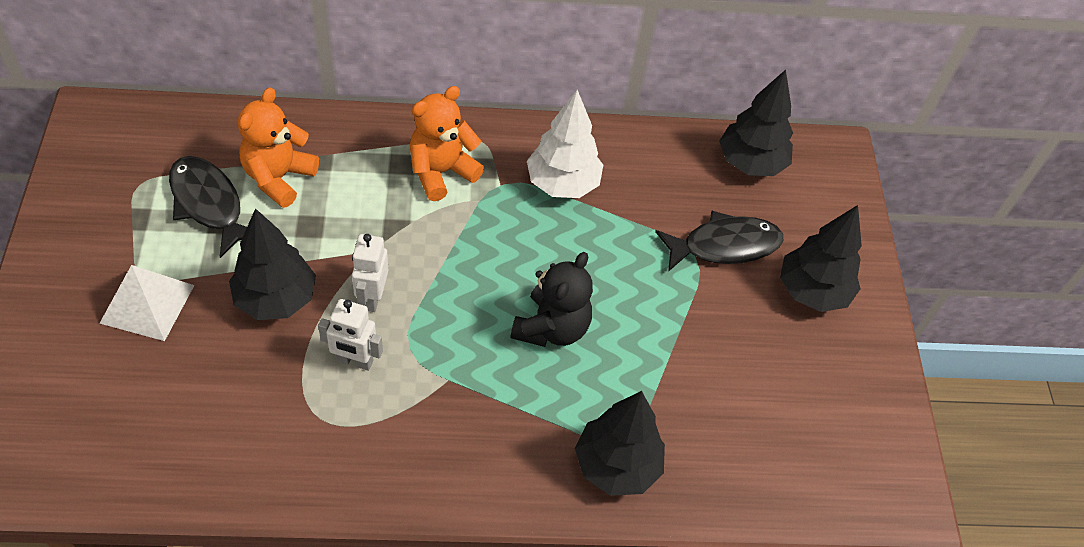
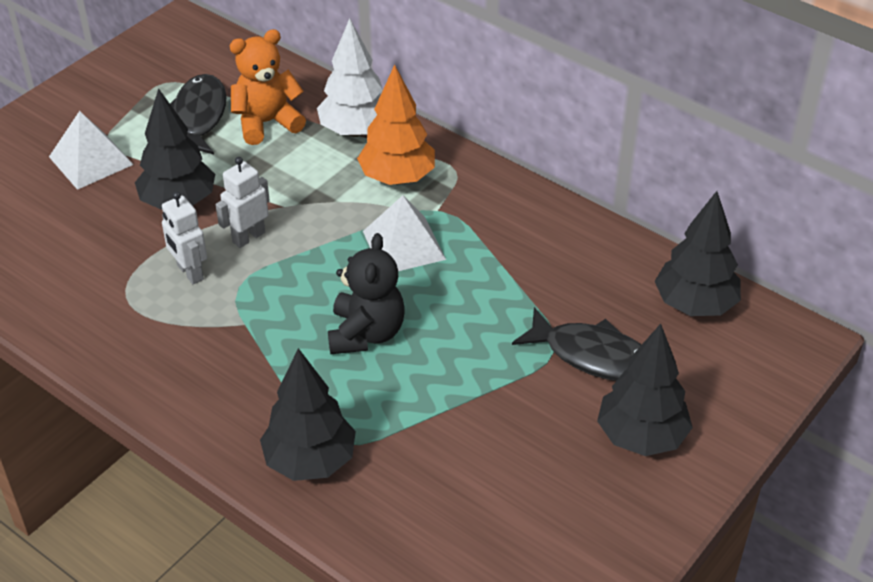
camera: 45 degrees right, 10 degrees down
orange teddy bear [410,86,484,201] -> orange tree [357,64,435,185]
black teddy bear [511,252,593,347] -> black teddy bear turned 60 degrees counterclockwise [328,233,405,354]
white tree [527,90,603,198] -> white tree moved to [317,18,383,137]
none -> white pyramid [363,195,446,271]

